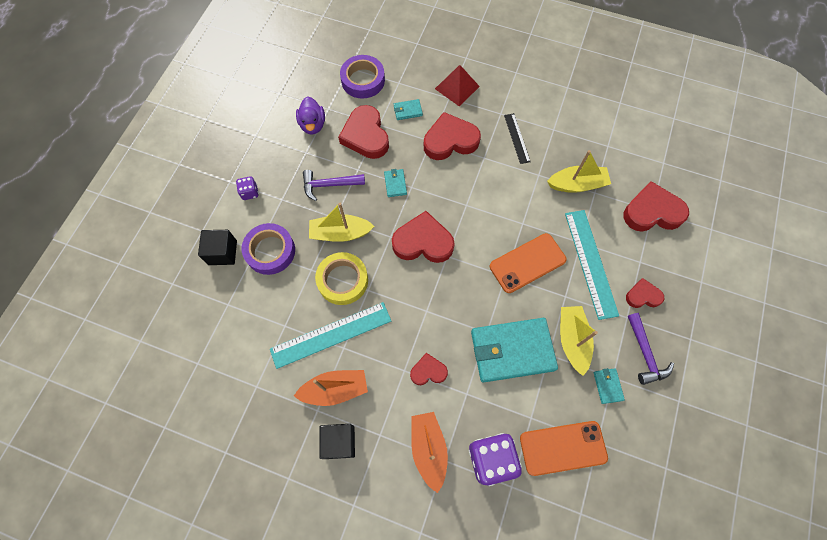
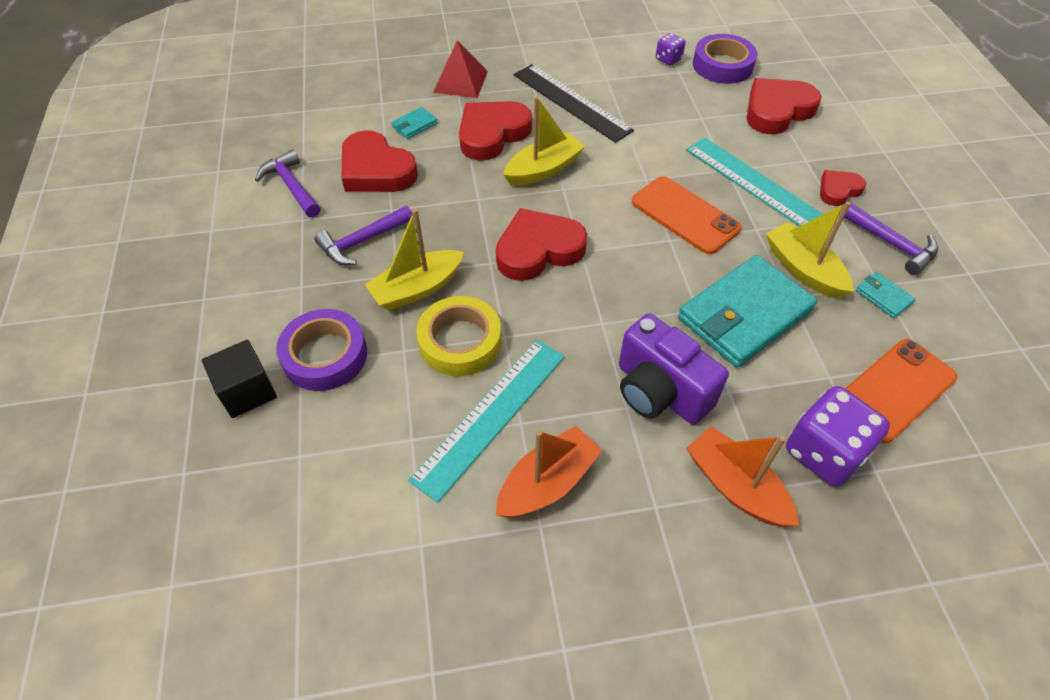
camera: 30 degrees left, 15 degrees down
purple dice [236,176,259,200] -> purple dice moved to [656,33,686,66]
purple duck [296,96,325,134] -> purple hammer [255,149,320,217]
black cube [319,424,355,459] -> none
purple tape [340,55,385,99] -> purple tape moved to [693,34,758,84]
turquoise wallet [384,169,407,197] -> none
red heart [410,353,448,385] -> purple camera [619,313,729,425]
orange phone [490,233,567,293] -> orange phone turned 75 degrees counterclockwise [632,176,741,254]
black ruler [504,113,531,164] -> black ruler [514,64,634,143], size x1.80
yellow boat [547,150,611,193] -> yellow boat moved to [503,96,585,186]

